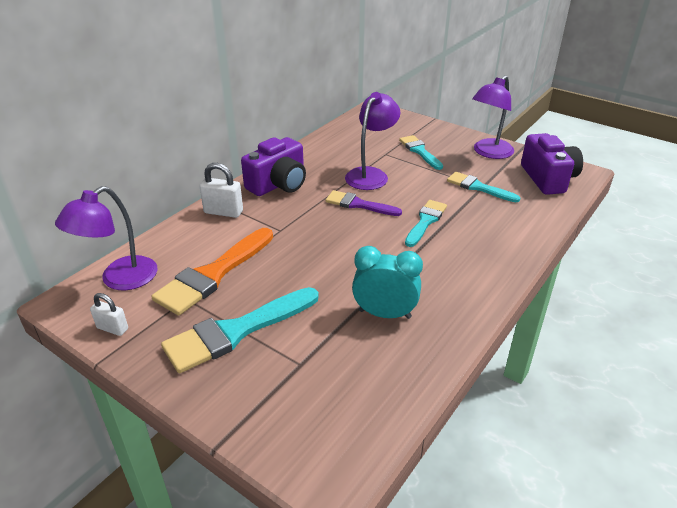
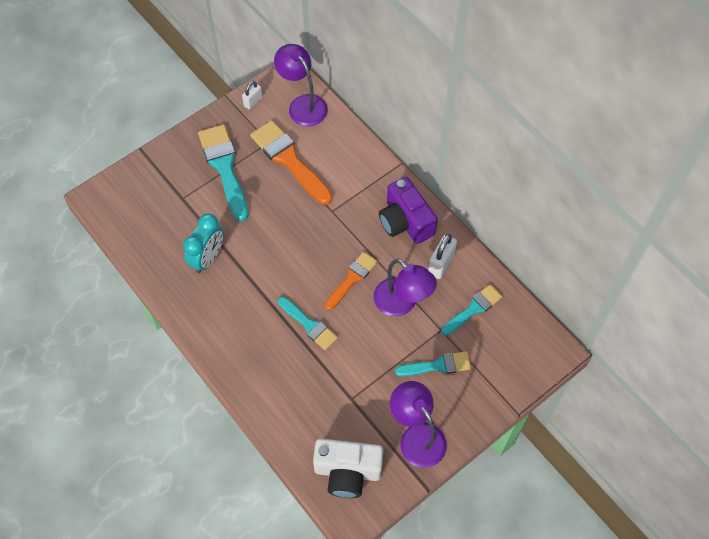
camera: 105 degrees right, 25 degrees up
white padlock [199,163,243,218] -> white padlock moved to [428,234,457,279]
purple brush [326,190,402,216] -> orange brush [325,252,378,310]
turquoise brush [447,172,520,202] -> turquoise brush moved to [441,284,503,336]
purple camera [521,133,583,195] -> white camera [313,439,384,498]

